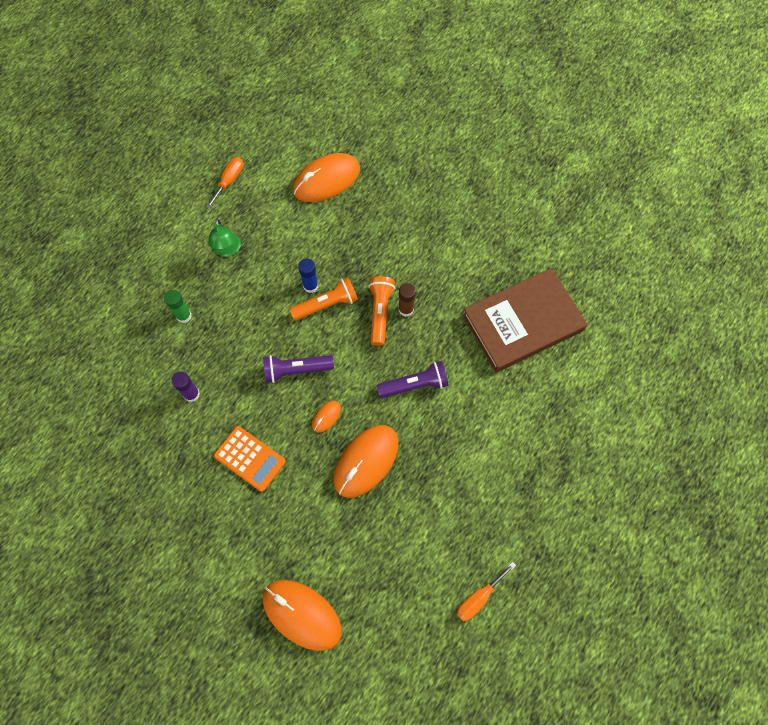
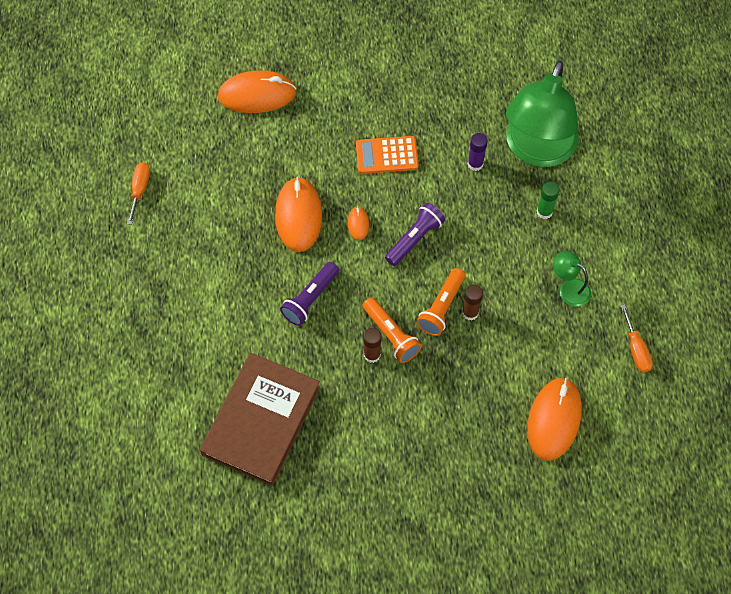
camera: 140 degrees right, 5 degrees down
blue glue stick [298,259,318,293] -> brown glue stick [462,285,483,321]
none -> green lamp [506,60,579,167]

